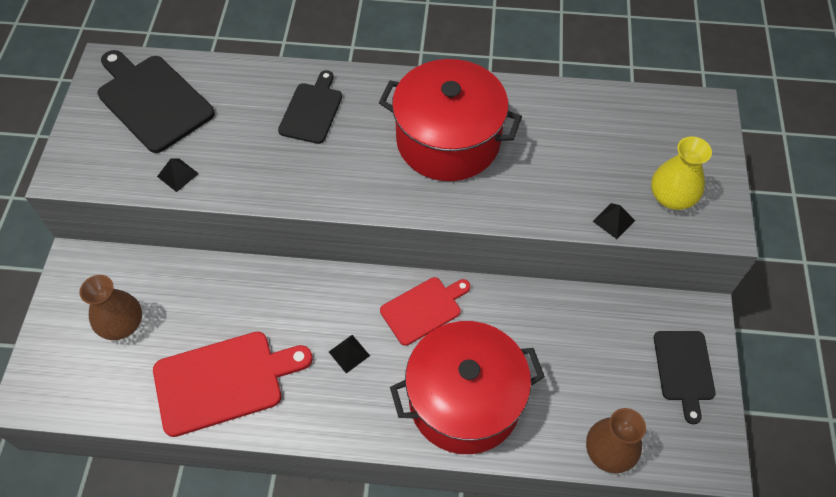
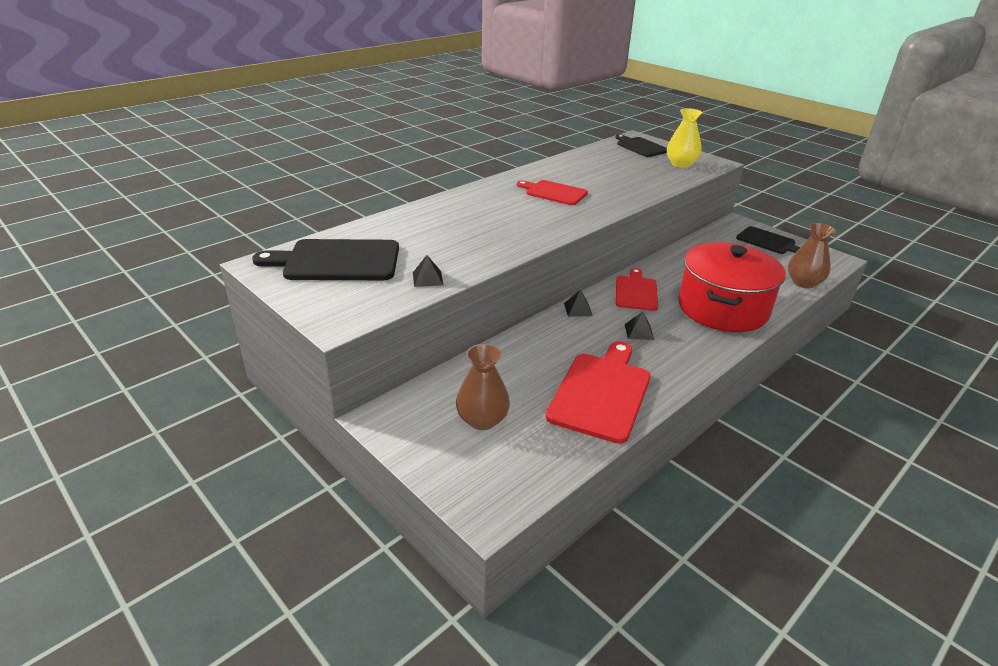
camera: 50 degrees left, 25 degrees down
black cutting board [278,70,342,144] -> black cutting board moved to [615,134,667,157]
red pot [379,59,522,181] -> red cutting board [517,180,588,205]
black pyramid [593,203,635,239] -> black pyramid moved to [564,289,593,317]

